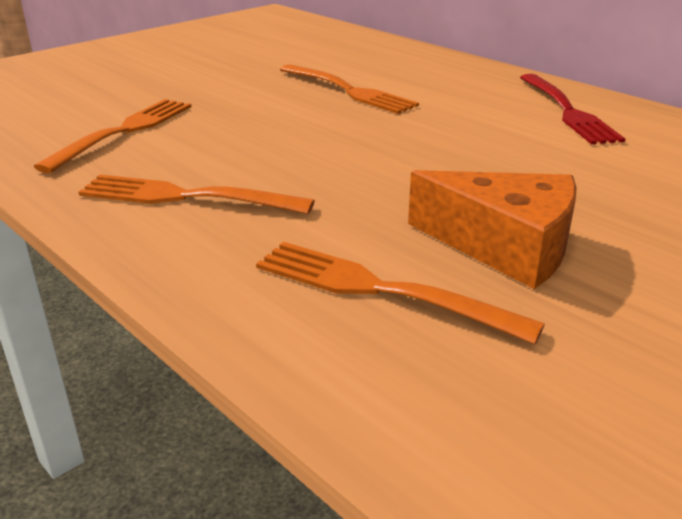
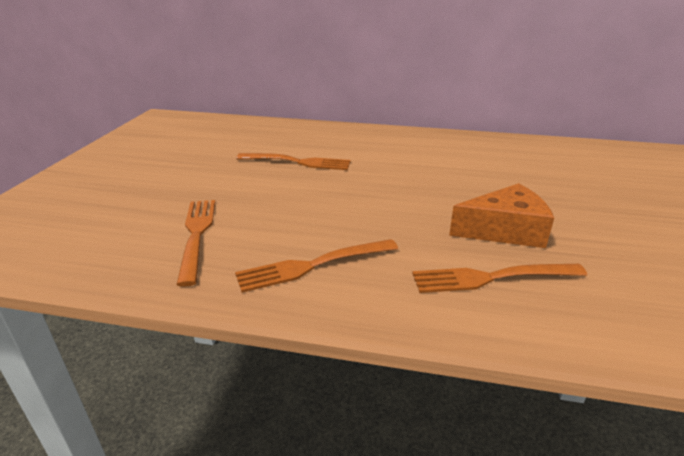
camera: 35 degrees left, 0 degrees up
red fork [520,74,625,144] -> none

